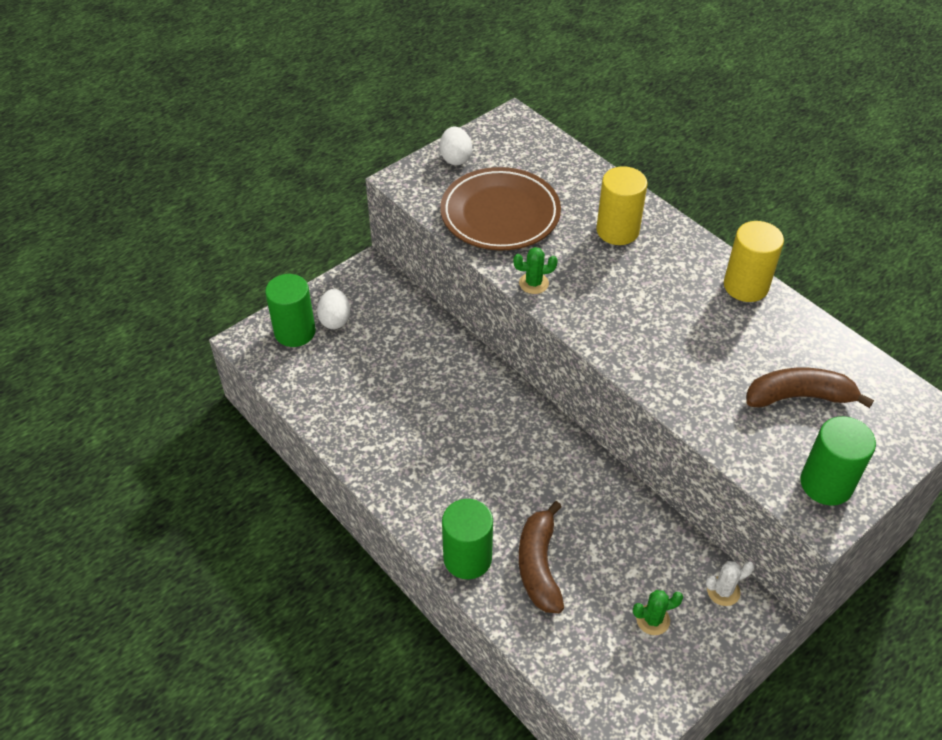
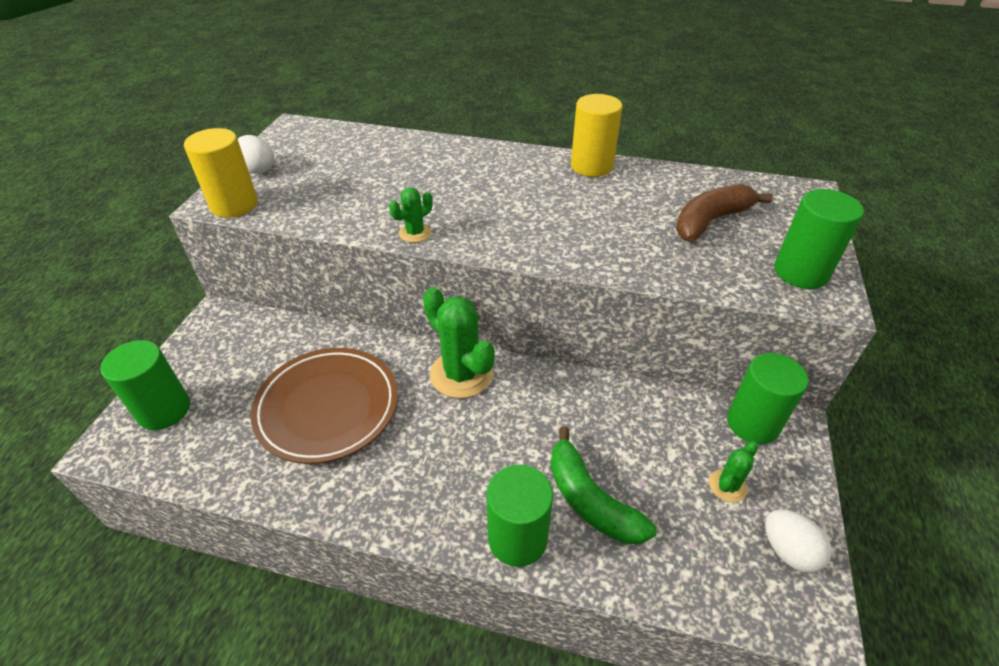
camera: 35 degrees left, 5 degrees down
white egg [317,289,350,329] -> white egg moved to [765,509,832,573]
brown plate [440,167,561,250] -> brown plate moved to [250,348,398,464]
brown banana [519,501,564,613] -> green banana [550,426,657,544]
yellow cylinder [596,166,647,245] -> yellow cylinder moved to [184,128,258,218]
white cactus [706,561,754,606] -> green cylinder [727,353,808,444]
none -> green cactus [423,287,495,398]

